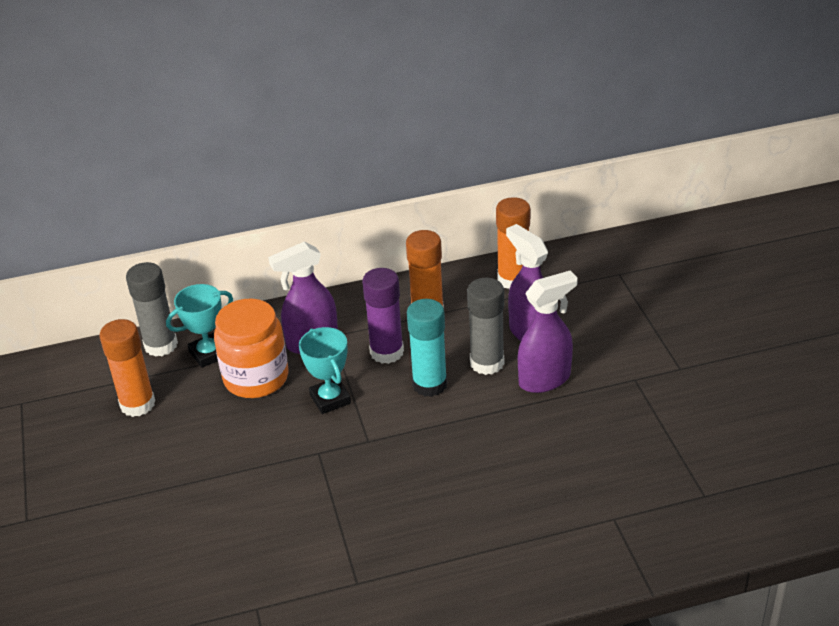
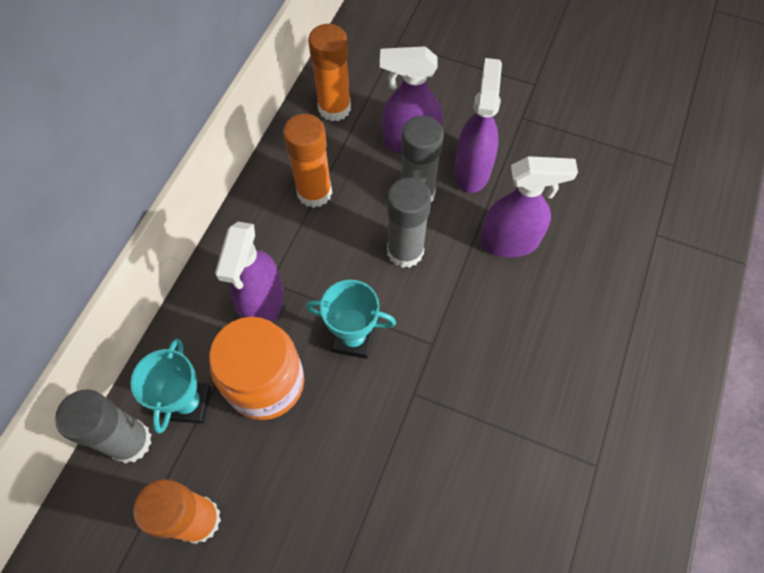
camera: 55 degrees left, 25 degrees up
purple glue stick [362,268,404,364] -> none
turquoise glue stick [407,299,447,397] -> grey glue stick [387,177,431,268]
none -> purple spray bottle [480,156,578,257]

